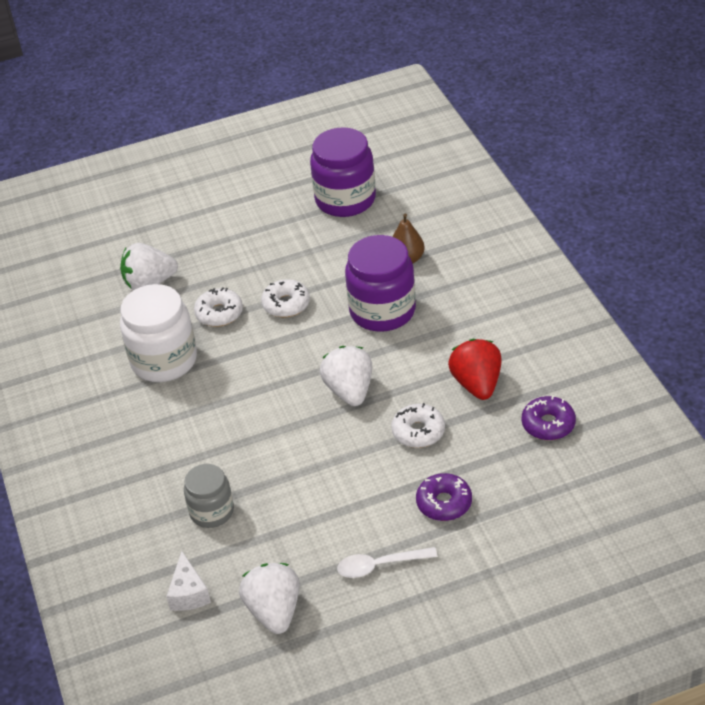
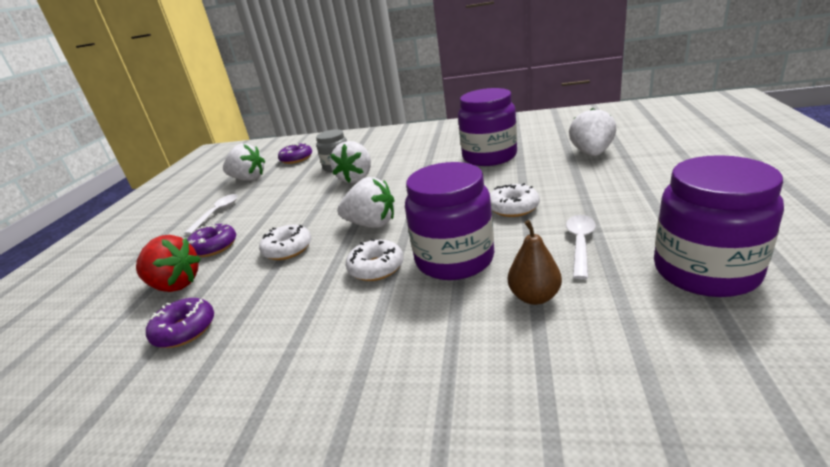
camera: 120 degrees right, 15 degrees down
white jar [120,284,197,382] -> purple jar [458,88,517,166]
white cheese [166,551,211,611] -> purple donut [278,143,312,164]
white donut [194,287,243,327] -> white donut moved to [346,239,404,281]
red strawberry [448,339,502,400] -> red strawberry moved to [136,235,201,292]
none -> white strawberry [330,141,371,183]
none -> white spoon [566,215,596,279]

